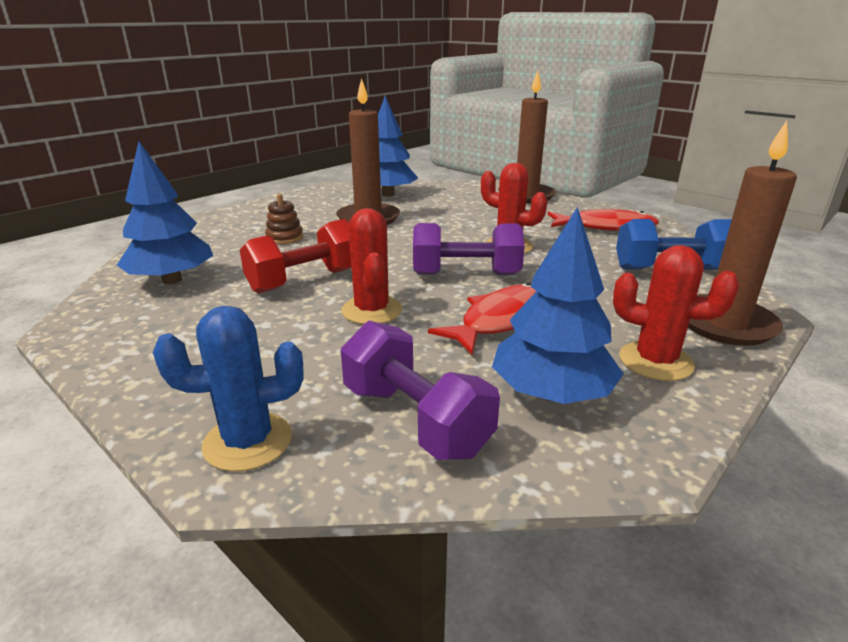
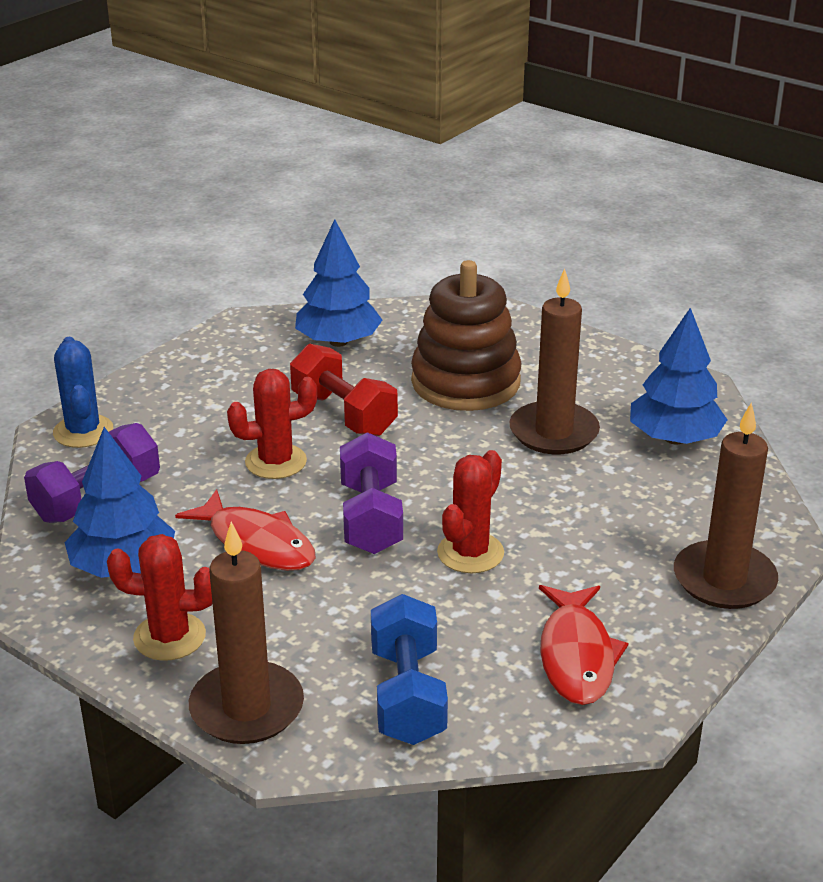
camera: 85 degrees right, 5 degrees up
brown stacking toy [265,194,303,244] -> brown stacking toy [411,260,521,411], size x2.43
red cactus [613,245,739,381] -> red cactus turned 75 degrees clockwise [107,534,212,661]

